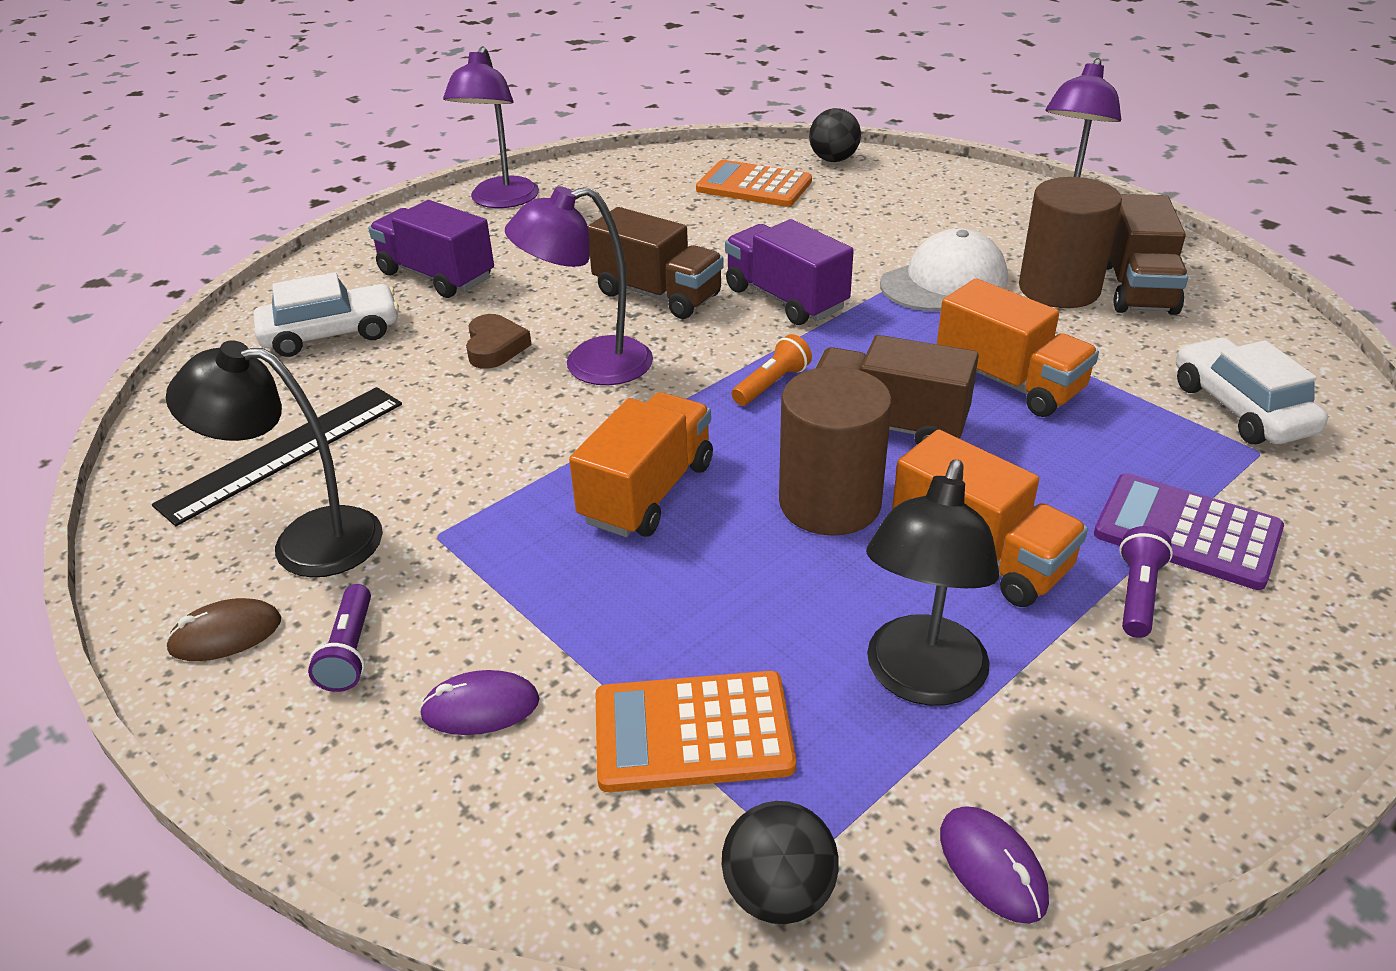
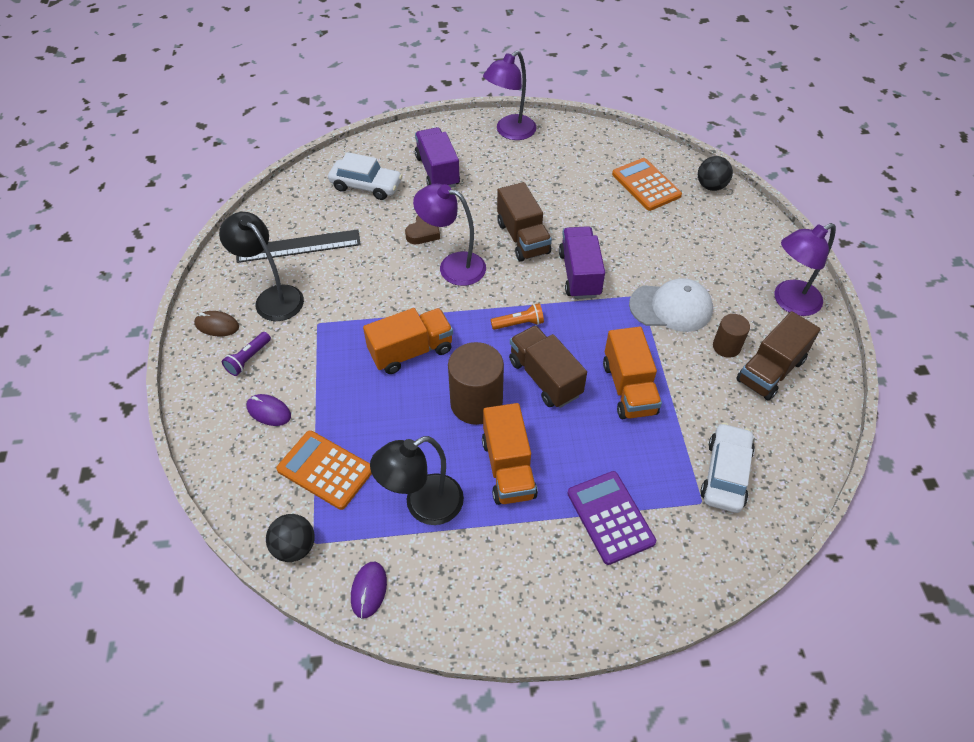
camera: 35 degrees right, 15 degrees up
brown cylinder [1019,177,1122,308] -> brown cylinder [713,314,750,358], size x0.56
purple flashlight [1119,526,1173,638] -> none

